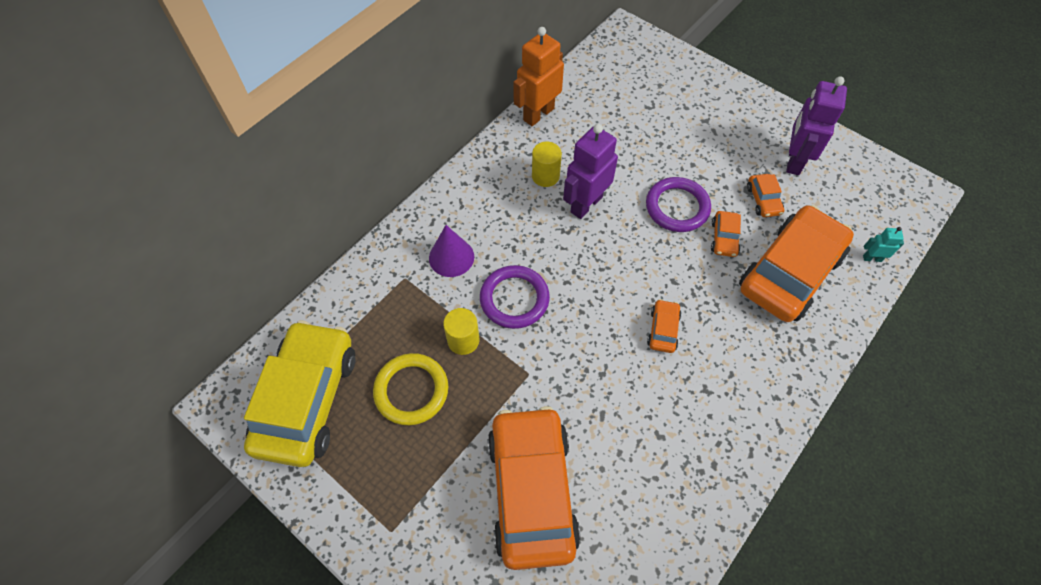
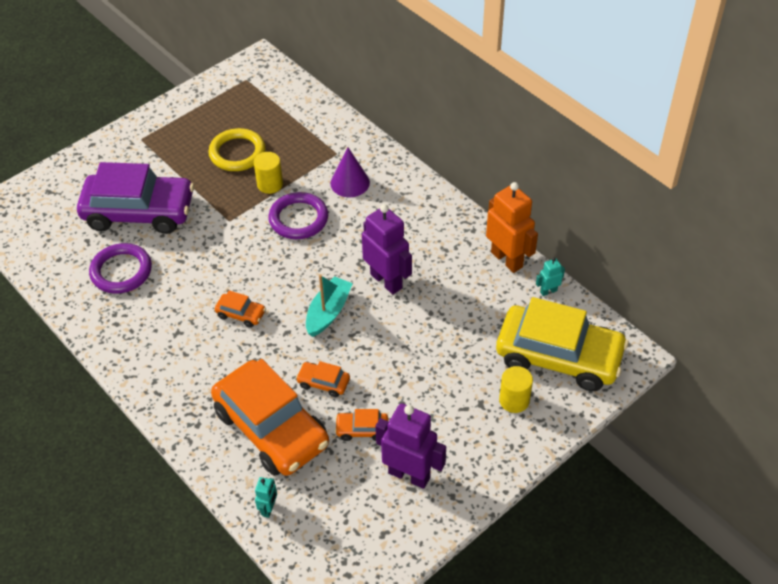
camera: 100 degrees right, 10 degrees down
yellow car [244,320,356,467] -> yellow car moved to [496,297,629,391]
orange car [487,406,581,570] -> purple car [77,162,194,234]
yellow cylinder [532,141,562,187] -> yellow cylinder moved to [499,366,533,413]
purple ring [646,177,711,232] -> purple ring moved to [89,243,152,294]
none -> turquoise boat [306,275,353,337]
none -> turquoise robot [536,257,565,296]

